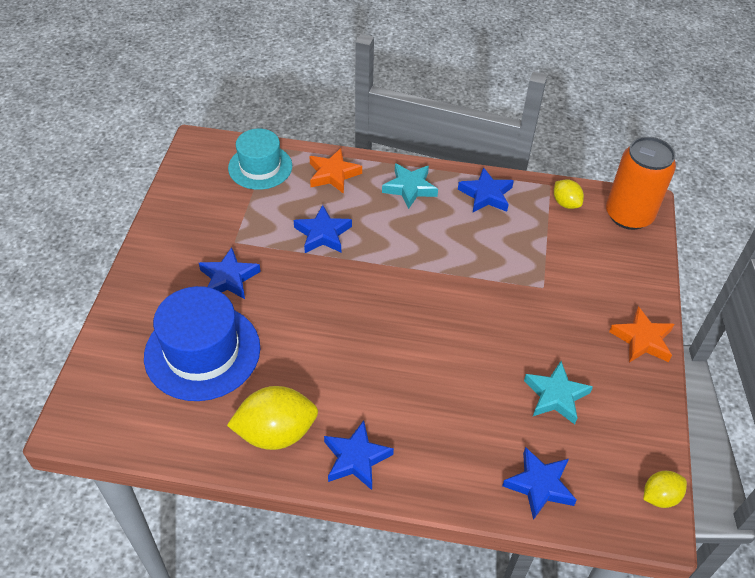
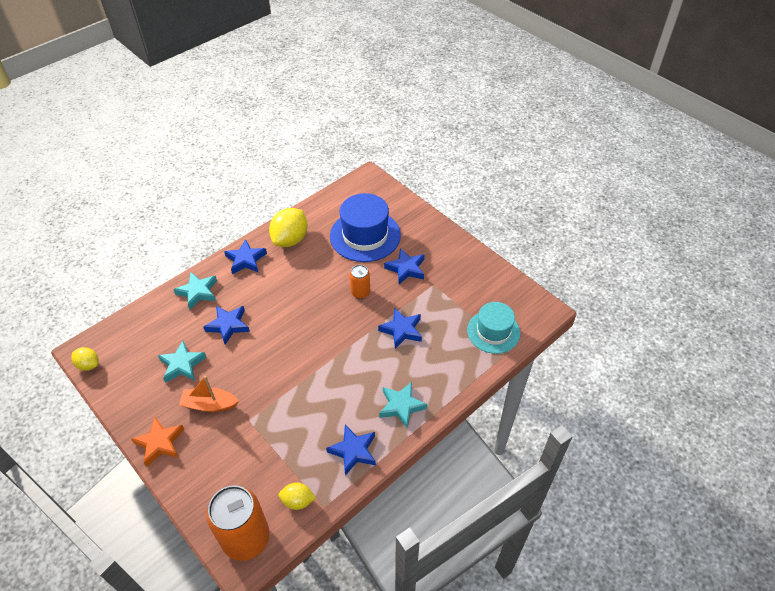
camera: 130 degrees right, 0 degrees up
orange star [309,148,362,194] -> none
blue star [502,447,577,520] -> blue star moved to [203,306,250,345]
yellow lemon [643,471,687,508] -> yellow lemon turned 75 degrees counterclockwise [71,347,99,371]
none -> turquoise star [173,272,217,310]
none -> orange boat [179,376,239,412]
none -> orange can [350,265,370,299]

